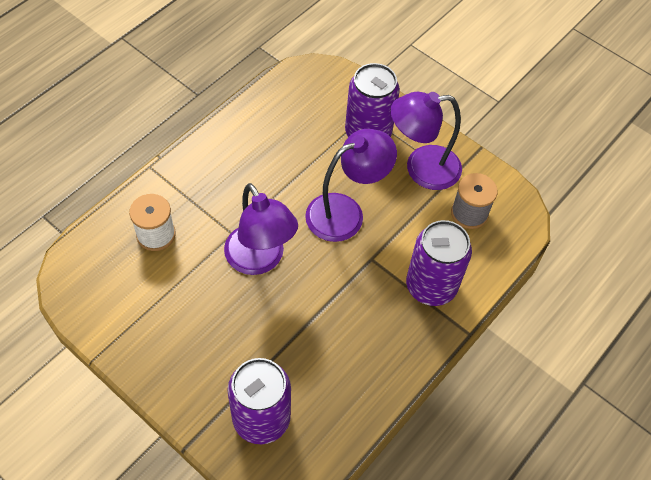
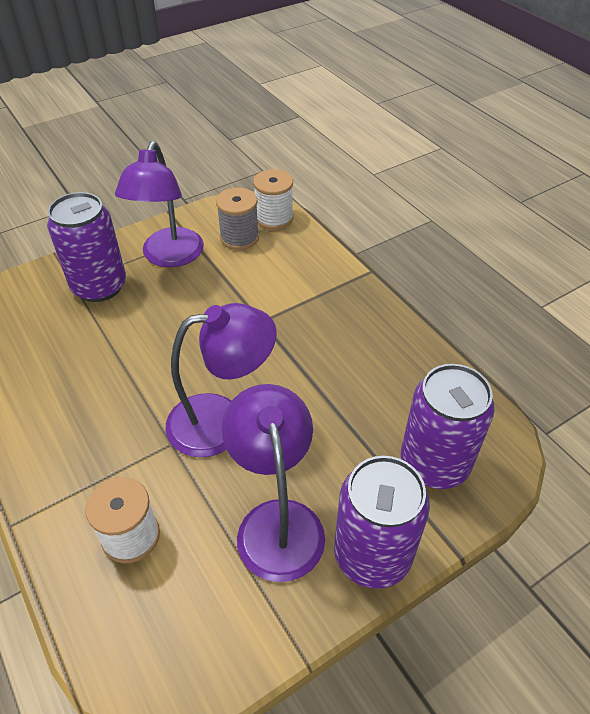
camera: 70 degrees left, 10 degrees down
purple lamp [305,129,397,242] -> purple lamp moved to [222,384,325,582]
purple can [406,220,472,306] -> purple can moved to [334,456,430,589]
none -> white spool [253,169,293,230]

